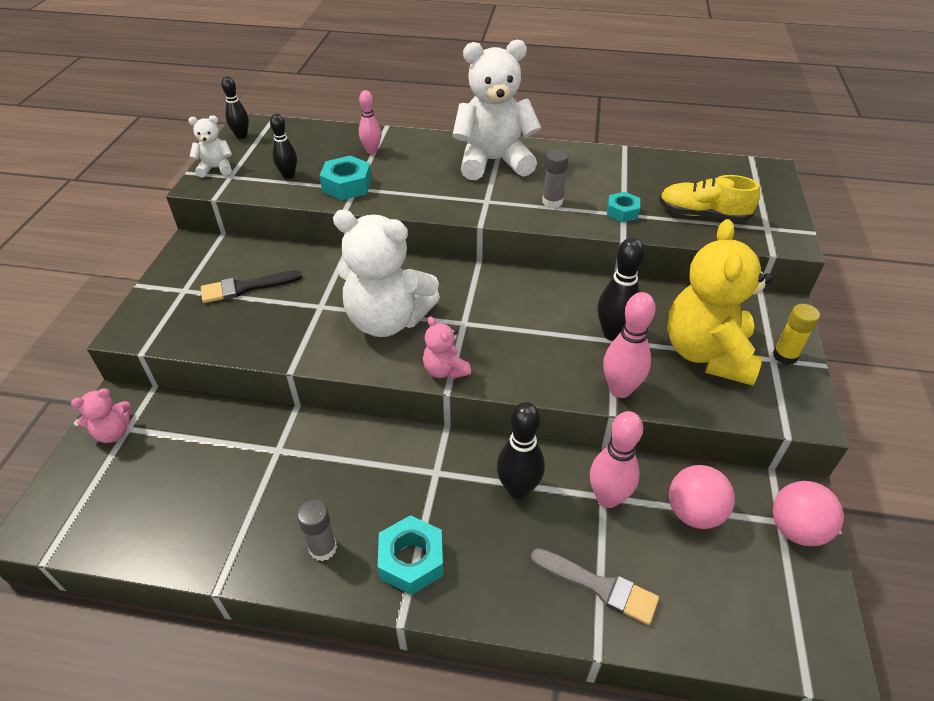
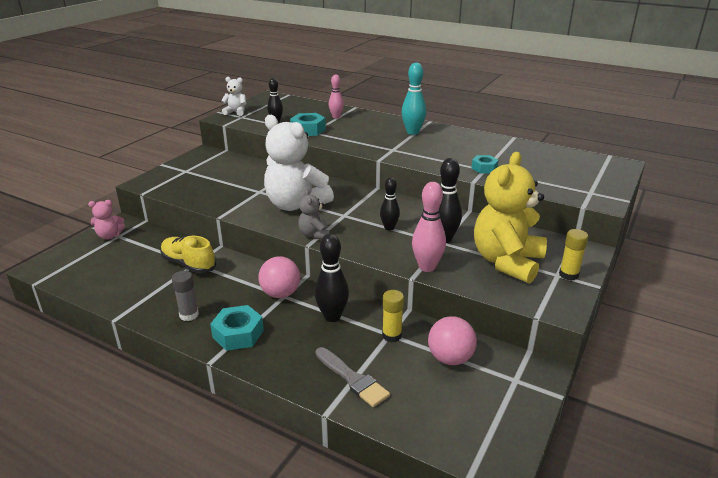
camera: 20 degrees right, 15 degrees down
black brush [201,270,302,303] -> none
black bowling pin [221,76,249,139] -> black bowling pin moved to [380,177,400,231]
pink teddy bear [423,316,471,379] -> grey teddy bear [298,189,330,239]
white teddy bear [452,40,541,180] -> turquoise bowling pin [401,63,426,135]
grey glue stick [542,149,569,208] -> none
pink bowling pin [590,411,643,508] -> yellow glue stick [382,290,404,342]
yellow shoe [659,175,760,222] -> yellow shoe moved to [160,236,216,273]
pink ball [773,481,844,546] -> pink ball moved to [259,256,300,298]

